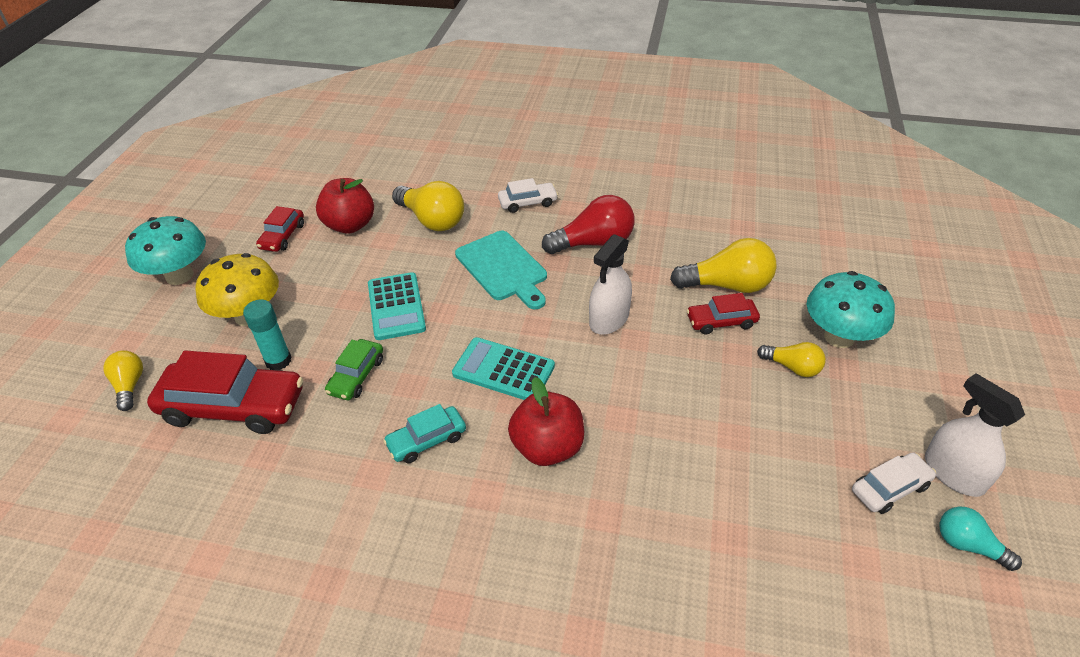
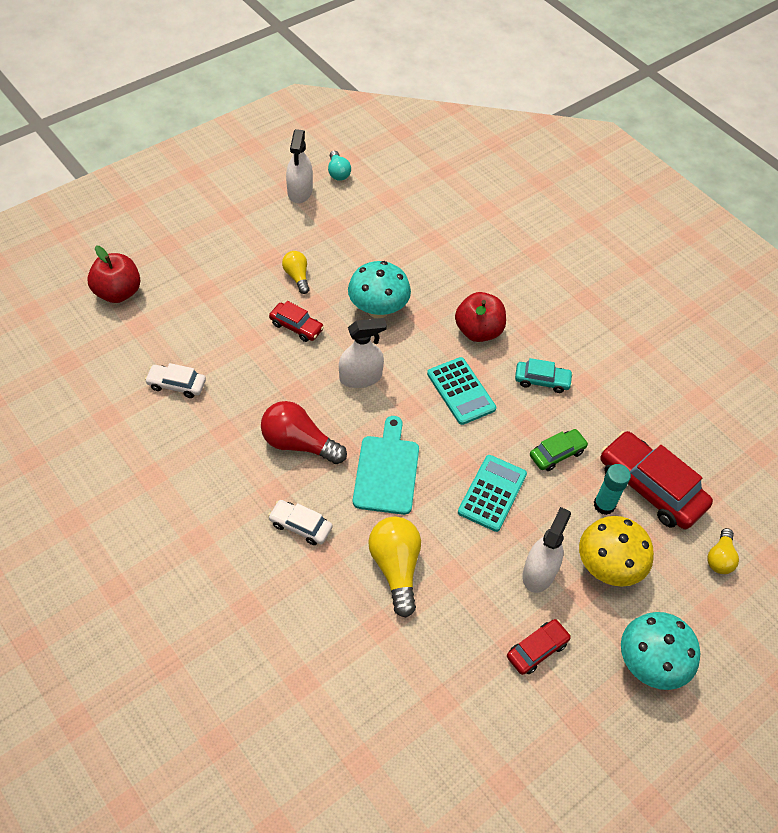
camera: 145 degrees left, 10 degrees up
red apple [316,178,374,234] -> red apple moved to [87,246,140,303]
yellow light bulb [670,238,777,293] -> none
turquoise mushroom [807,271,895,348] -> turquoise mushroom moved to [348,261,411,318]
white car [852,452,936,514] -> white car moved to [145,363,206,398]
none -> white spray bottle [523,507,571,593]

